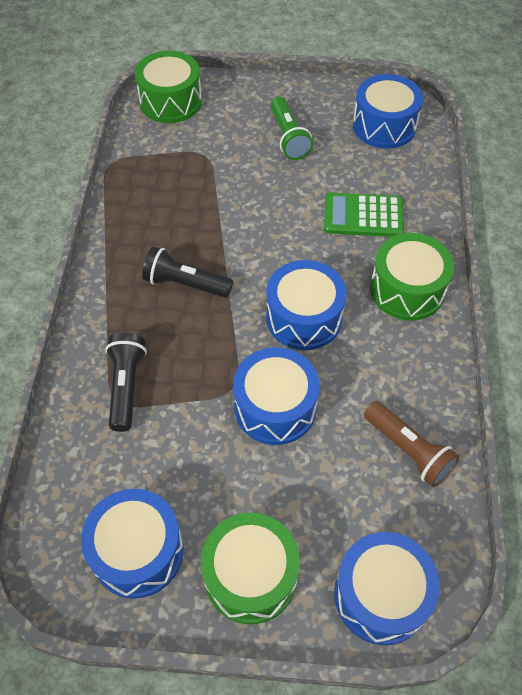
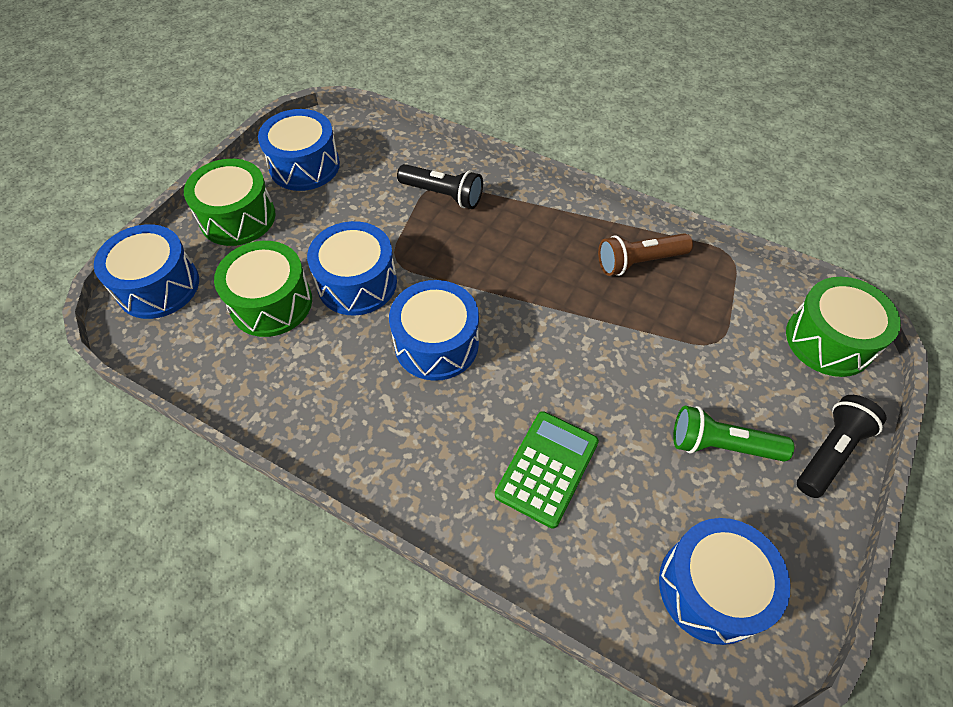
camera: 115 degrees right, 0 degrees up
black flashlight [142,247,233,298] -> black flashlight moved to [797,395,887,498]
brown flashlight [364,401,460,487] -> brown flashlight moved to [598,233,693,276]
green drum [370,233,454,321] -> green drum moved to [214,241,312,337]

